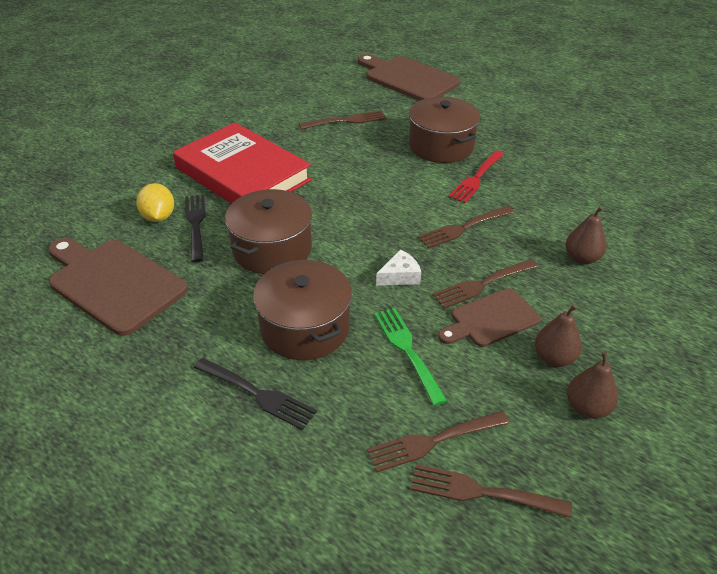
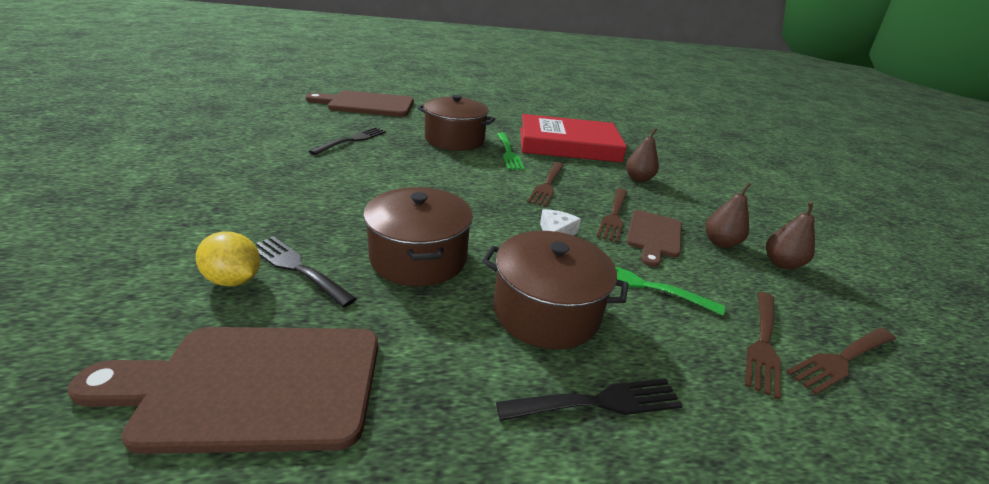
camera: 45 degrees left, 10 degrees down
red book [173,122,312,204] -> red book moved to [520,114,627,162]
brown fork [299,110,387,130] -> black fork [309,127,386,155]
red fork [449,150,504,203] -> green fork [497,133,525,170]

